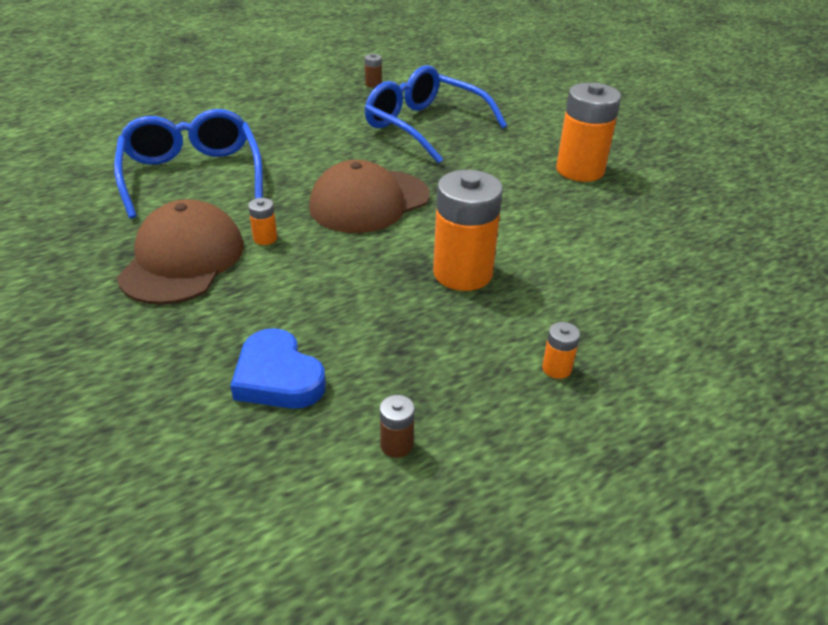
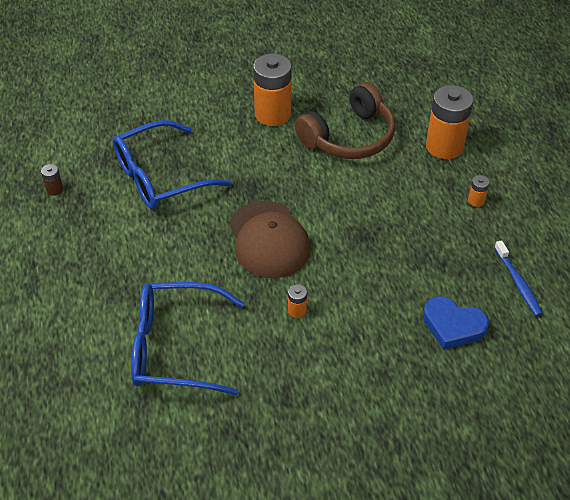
camera: 70 degrees left, 10 degrees up
brown cap [117,199,244,305] -> none
blue heart [230,328,326,409] -> blue heart turned 45 degrees clockwise [423,296,489,350]
brown battery [380,395,415,458] -> blue toothbrush [494,240,543,316]
orange battery [433,170,503,291] -> orange battery moved to [426,85,474,159]
none -> brown headphones [295,82,396,159]

